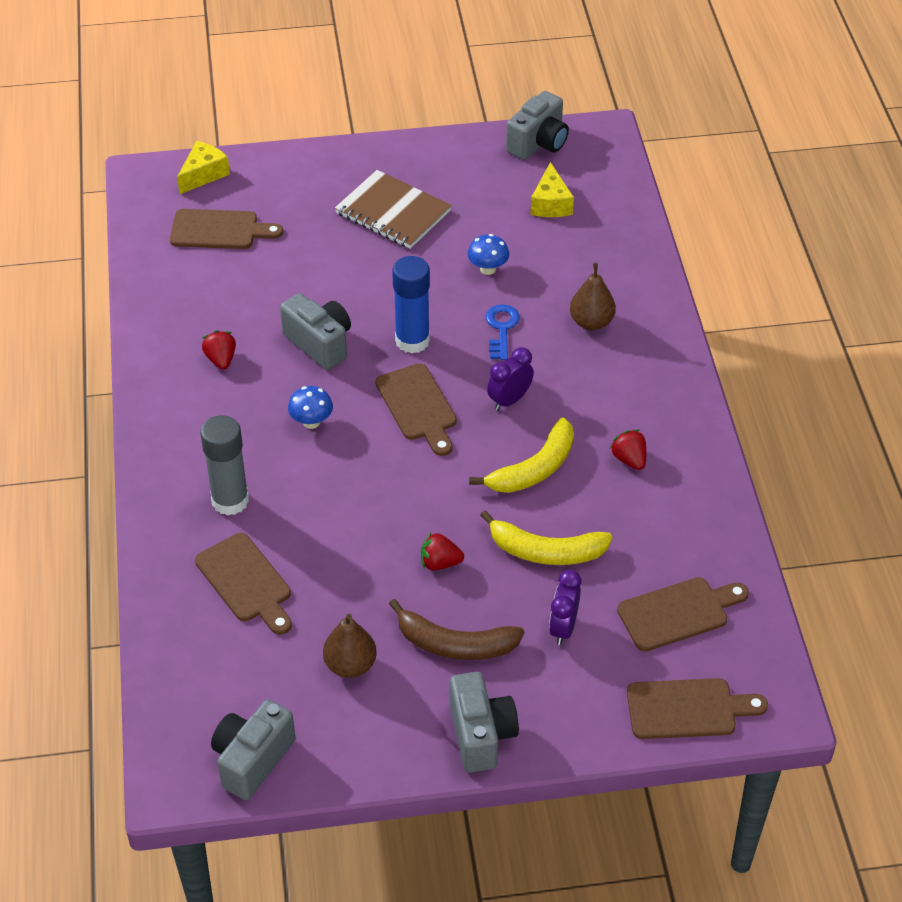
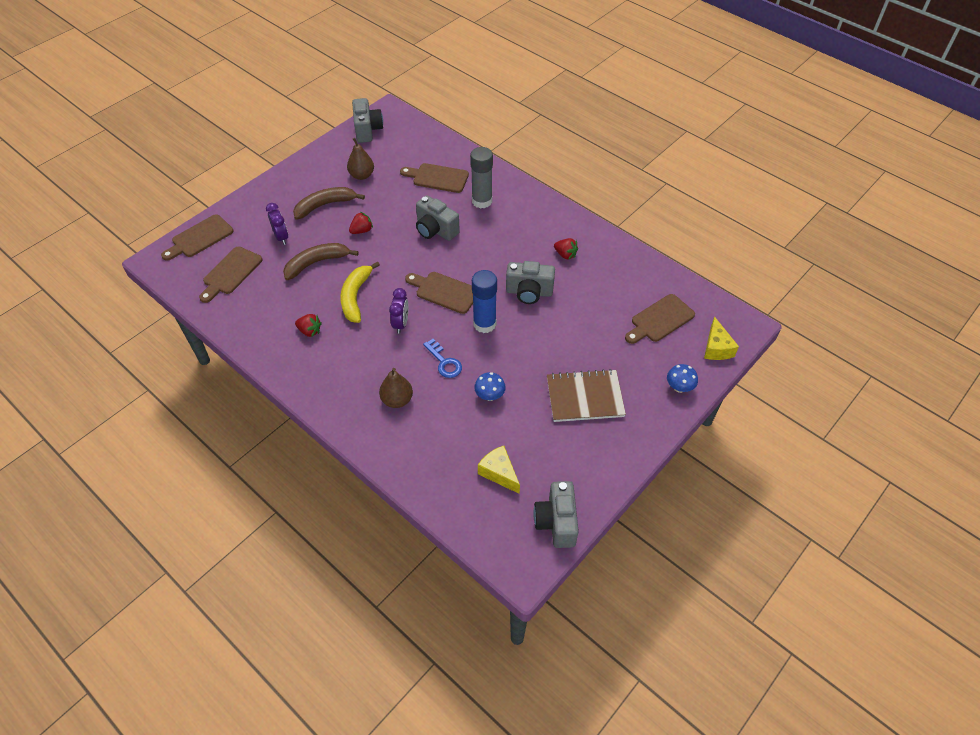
camera: 140 degrees right, 5 degrees up
blue mushroom [288,386,333,429] -> blue mushroom moved to [667,364,698,393]
grey camera [450,672,519,773] -> grey camera moved to [416,195,460,241]
yellow banana [480,510,613,565] -> brown banana [283,243,359,280]

